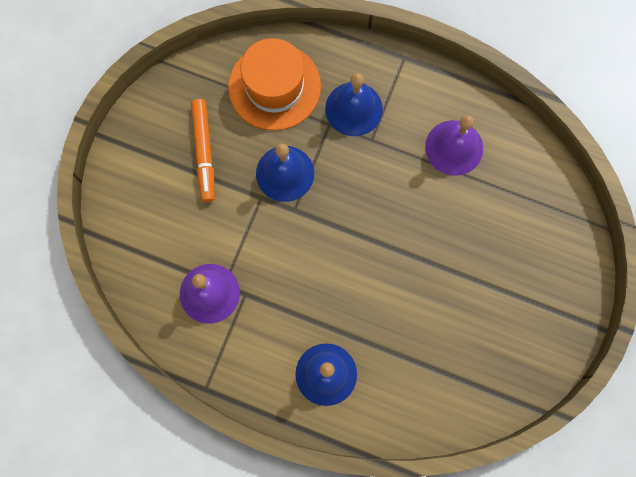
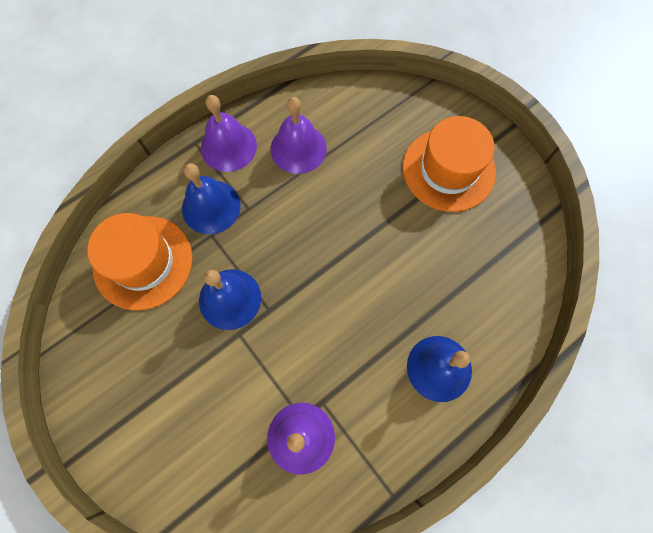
camera: 60 degrees left, 5 degrees down
orange marker [191,99,215,202] -> none
none -> purple bell [201,95,257,172]
none -> orange hat [403,116,496,212]

